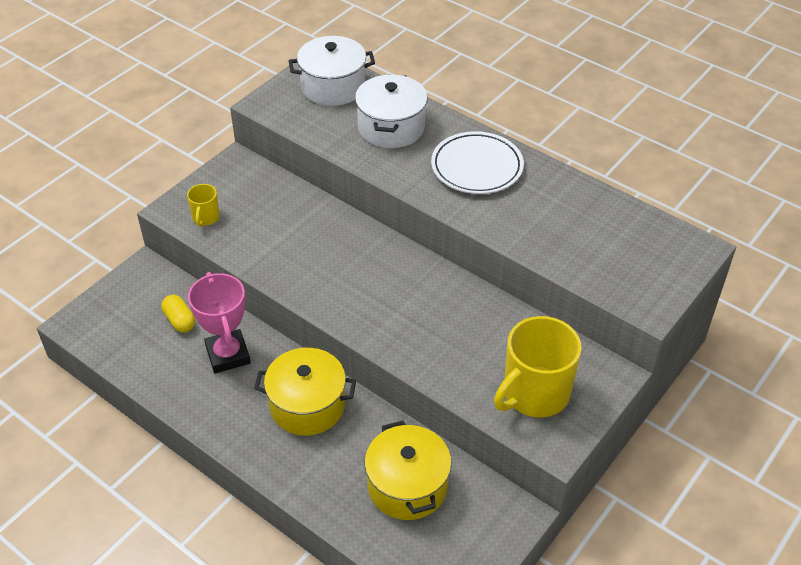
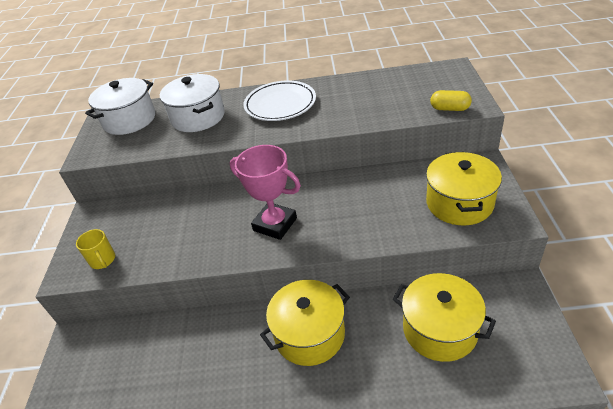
camera: 35 degrees left, 5 degrees down
yellow capsule [161,295,195,332] -> yellow capsule moved to [430,90,472,111]
pink trophy [188,272,251,373] -> pink trophy moved to [230,145,301,240]
yellow mug [494,316,582,418] -> yellow pot [426,152,502,225]

